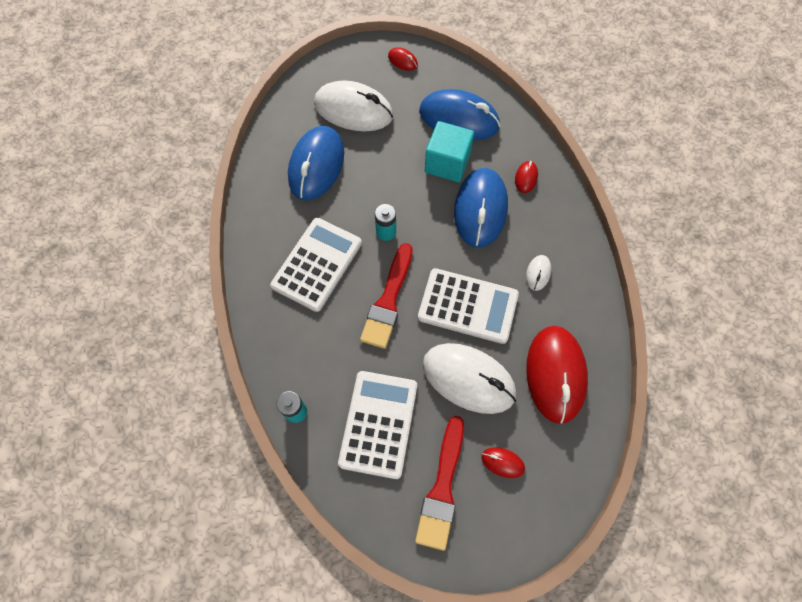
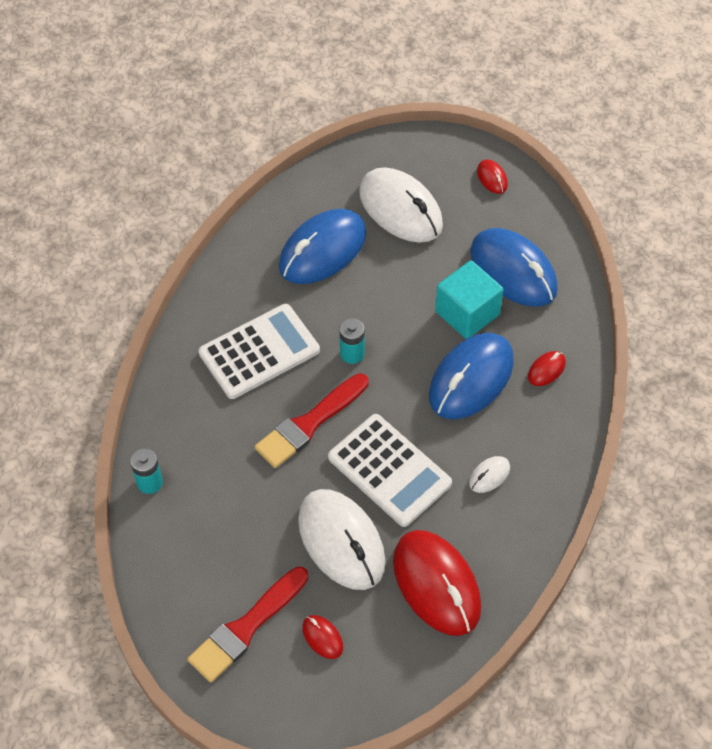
camera: 30 degrees right, 10 degrees down
white calculator [338,371,417,479] -> none
red mouse [526,326,588,424] -> red mouse turned 60 degrees counterclockwise [393,530,481,636]

